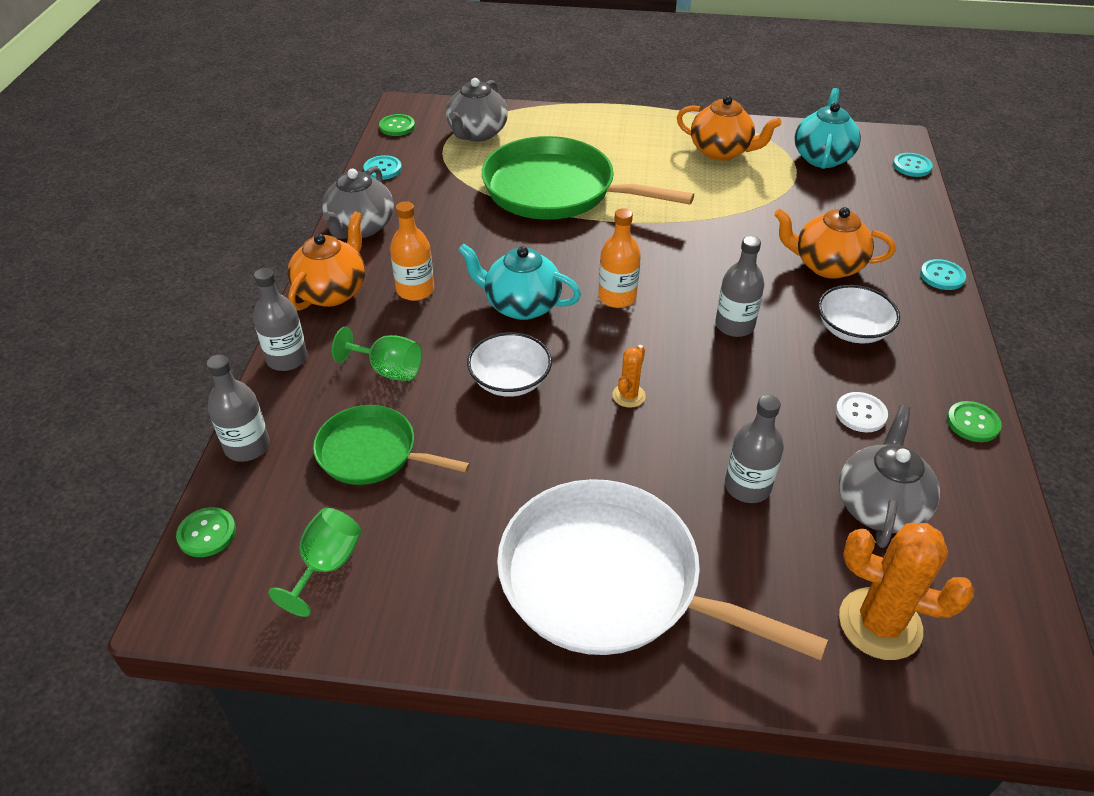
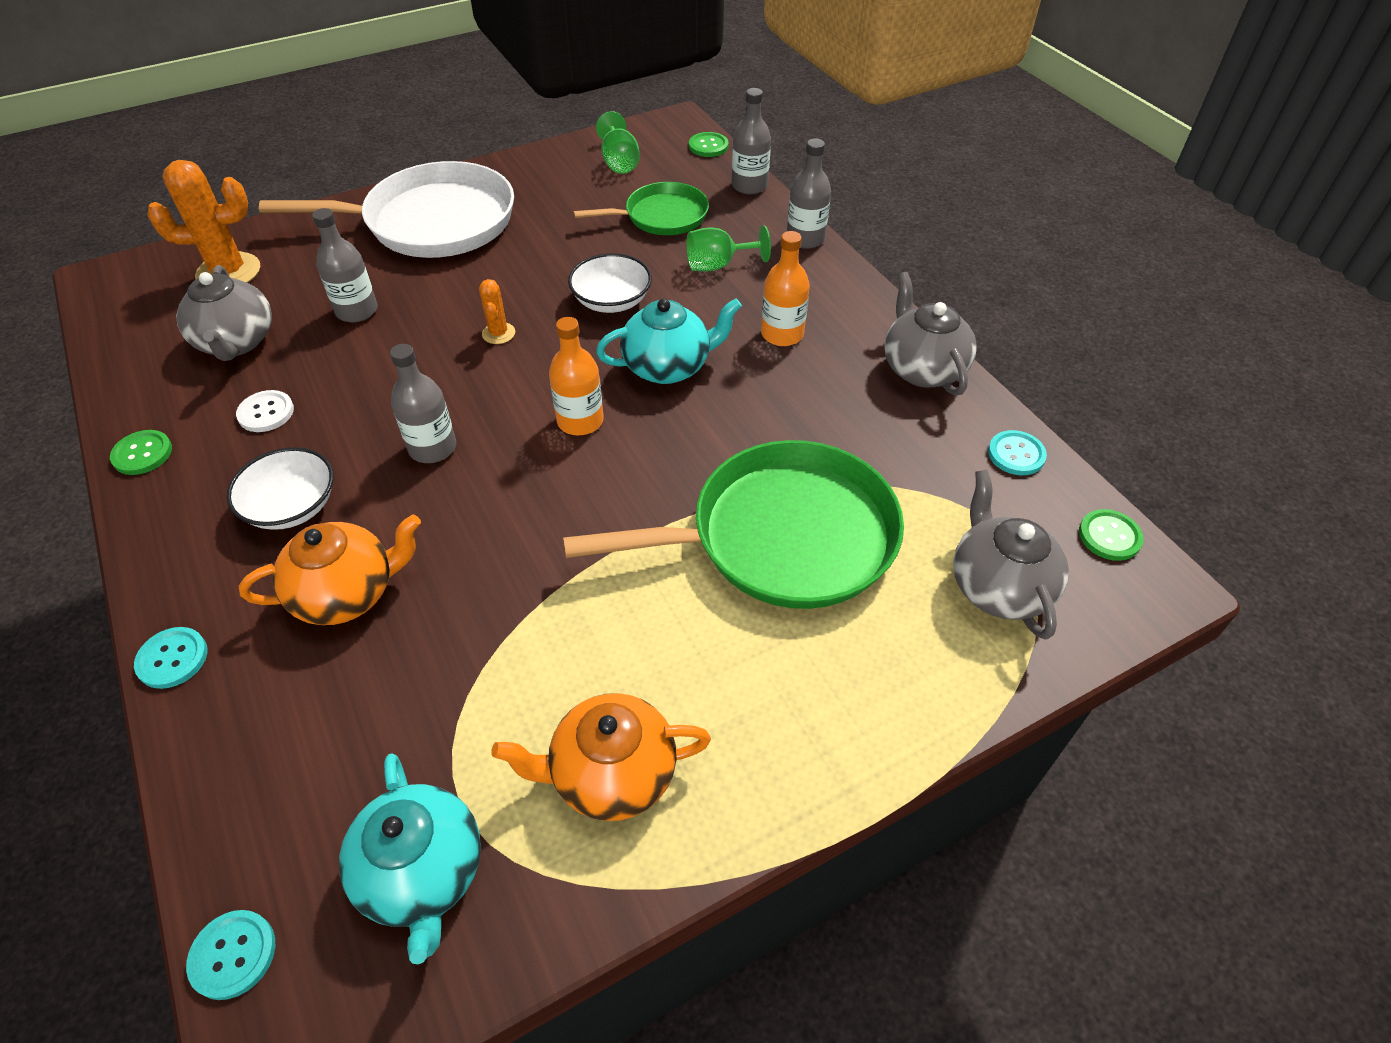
camera: 145 degrees right, 5 degrees up
orange teapot [287,211,365,311] -> none

